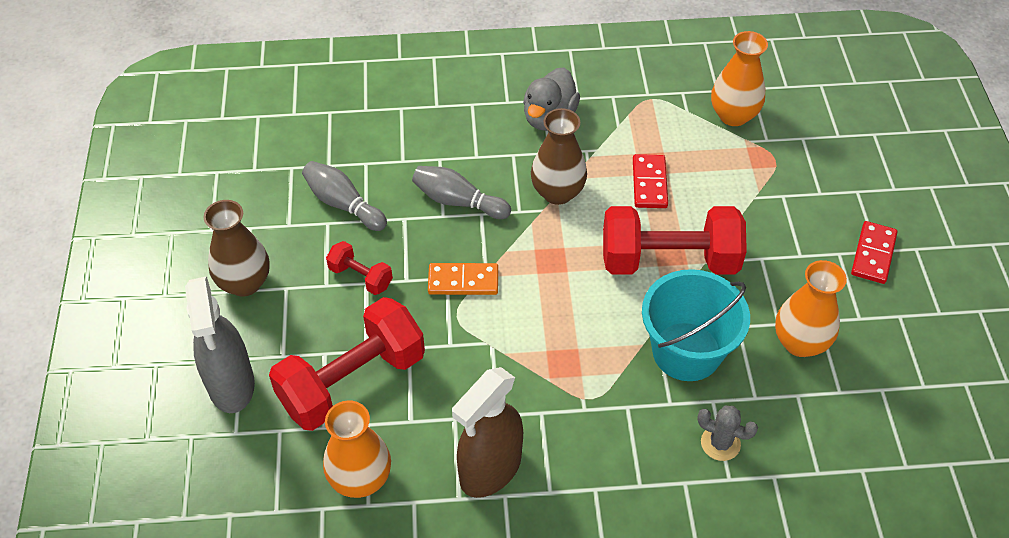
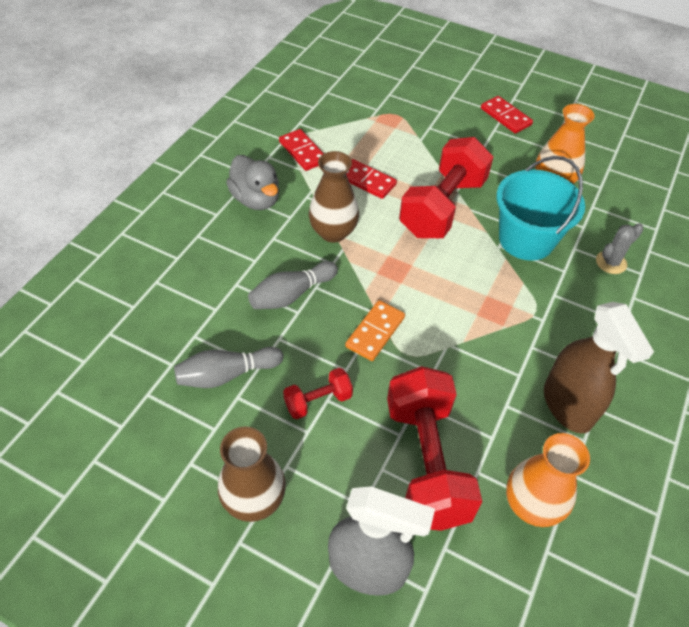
camera: 60 degrees left, 0 degrees up
orange vase [711,31,768,126] -> none
none -> red domino [279,129,324,171]

